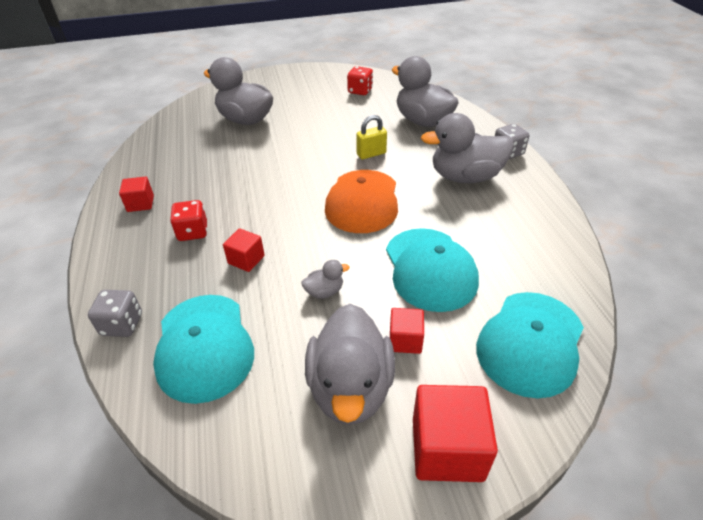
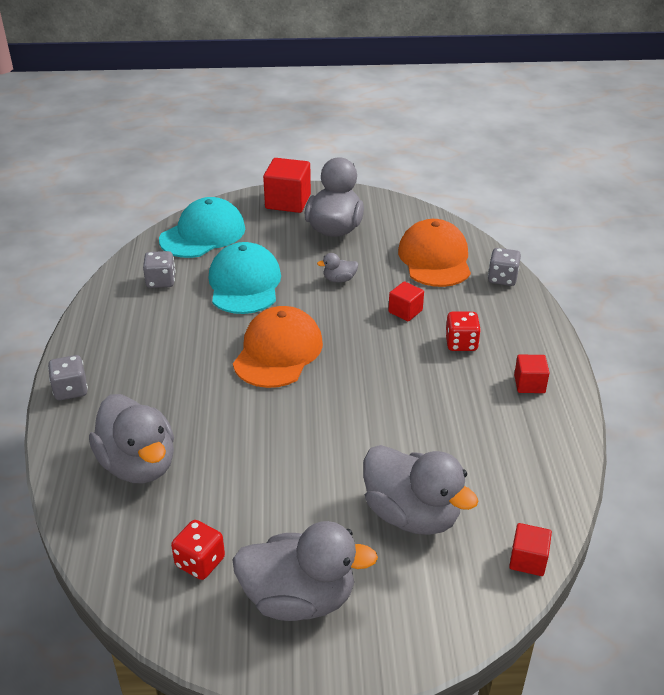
camera: 170 degrees left, 5 degrees down
turquoise cap [153,295,254,404] -> orange cap [398,219,471,287]
yellow padlock [356,115,387,159] -> none
red cube [390,308,424,354] -> red cube moved to [509,523,552,576]
grey duck [421,113,514,183] -> grey duck moved to [232,521,378,621]
none -> grey dice [143,251,175,288]

